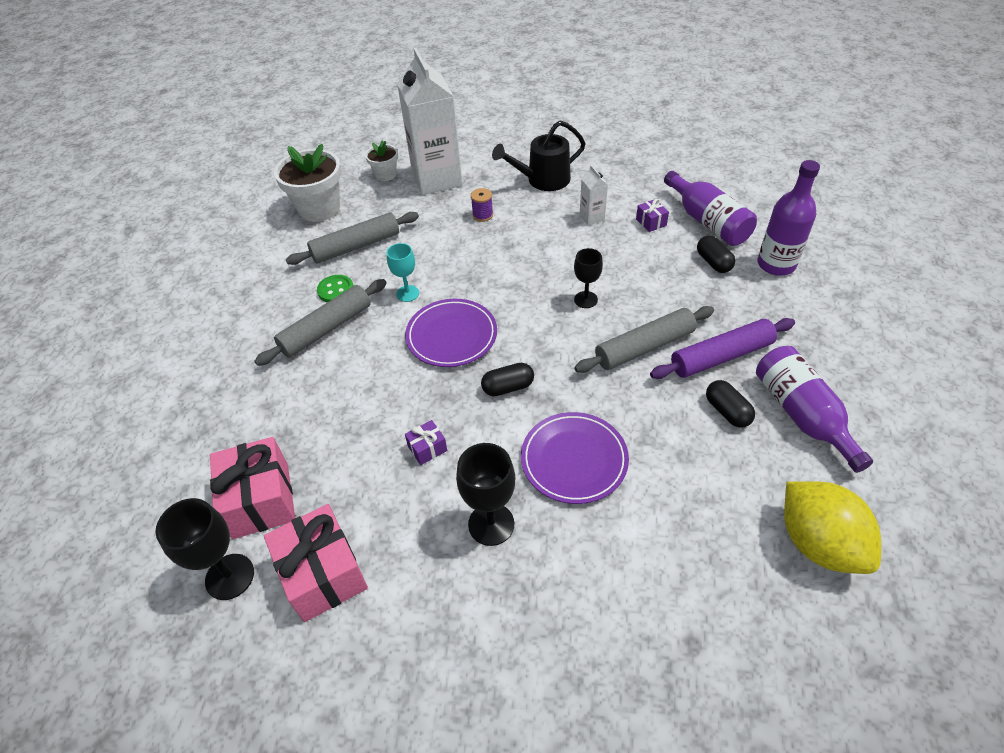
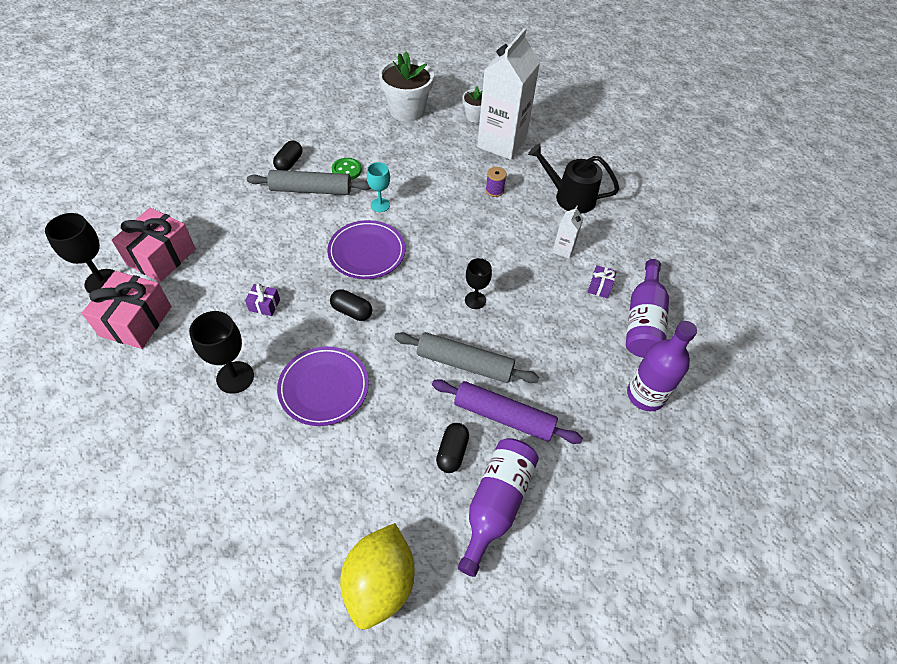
camera: 40 degrees right, 5 degrees up
grey rolling pin [286,212,419,265] -> none
black capsule [697,235,735,273] -> black capsule moved to [273,140,302,171]

